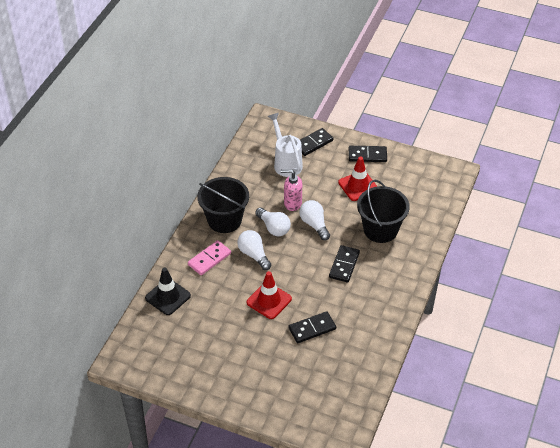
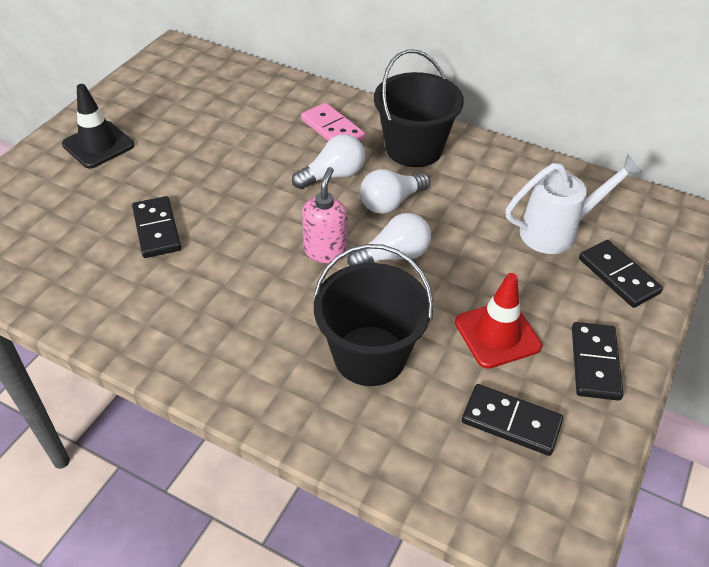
camera: 95 degrees right, 0 degrees up
black traffic cone [145,268,191,315] -> black traffic cone moved to [62,84,134,168]
red traffic cone [247,271,292,319] -> none
pink soap dispenser [281,169,302,211] -> pink soap dispenser moved to [302,167,347,263]
black domino [329,245,360,283] -> black domino moved to [462,384,563,456]

